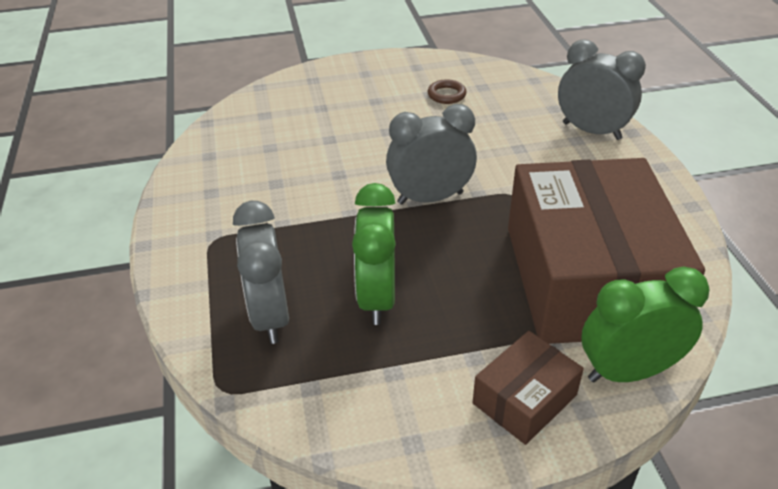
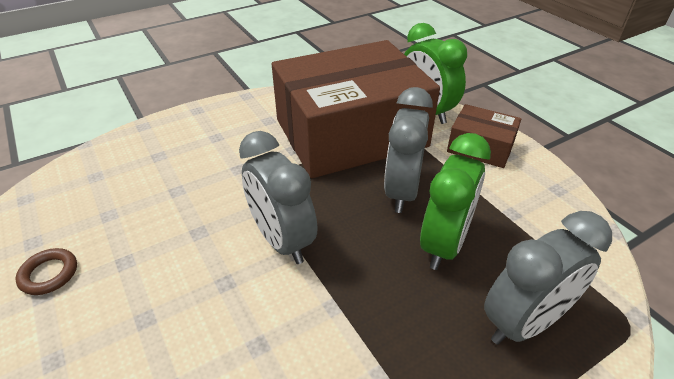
camera: 110 degrees left, 0 degrees up
green clock [352,183,396,325] -> green clock turned 45 degrees counterclockwise [420,133,491,270]
grey clock [558,39,646,140] -> grey clock moved to [384,87,433,213]

